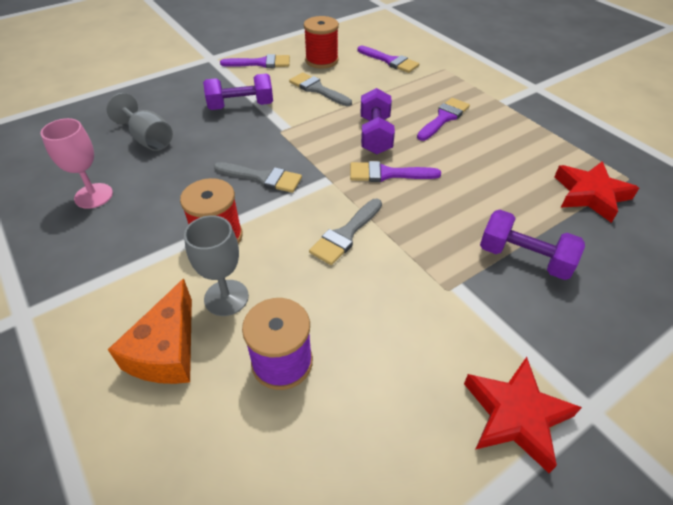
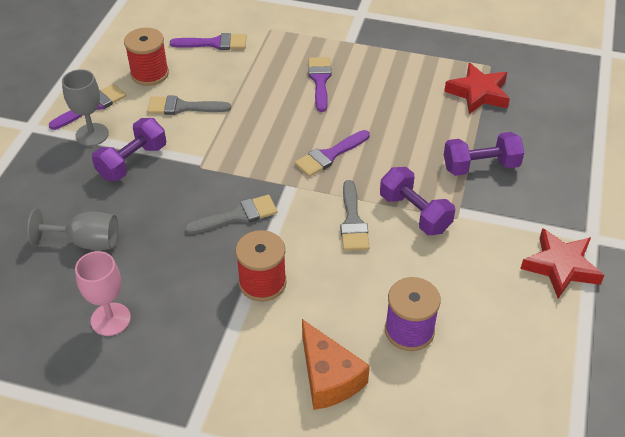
camera: 40 degrees left, 0 degrees up
grey goblet [184,215,249,316] -> grey goblet moved to [62,69,109,146]
purple dumbbell [361,88,395,154] -> purple dumbbell moved to [380,167,455,235]

